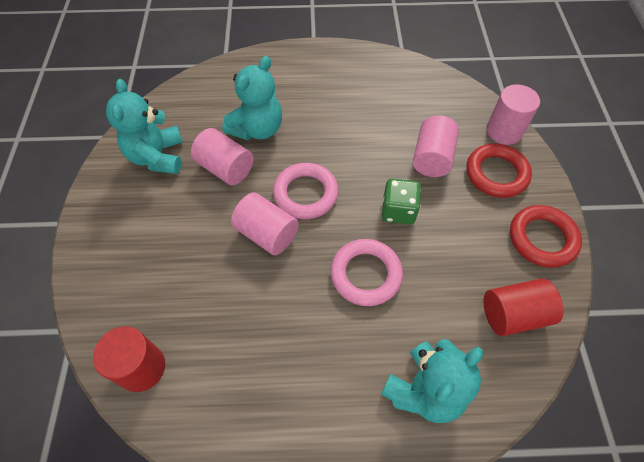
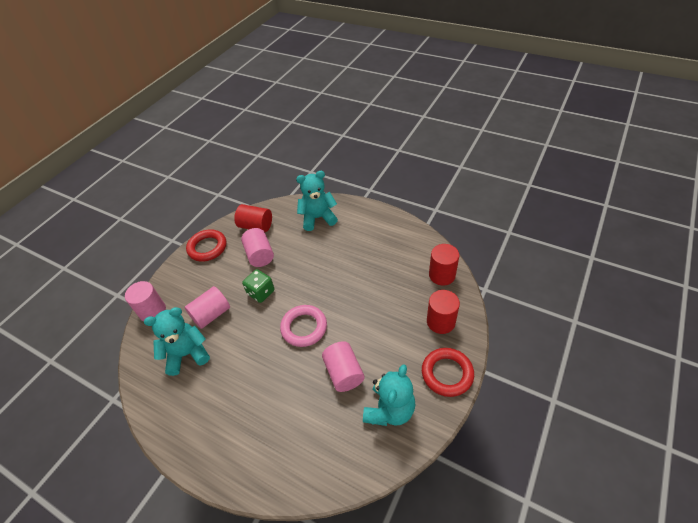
camera: 145 degrees left, 10 degrees down
turquoise teddy bear [222,56,282,140] -> turquoise teddy bear moved to [144,307,210,376]
pink cylinder [231,192,299,255] -> pink cylinder moved to [241,228,274,267]
pink ring [330,239,403,306] -> none
red ring [466,144,532,198] -> red ring moved to [422,348,474,397]
none -> red cylinder [427,290,460,334]

